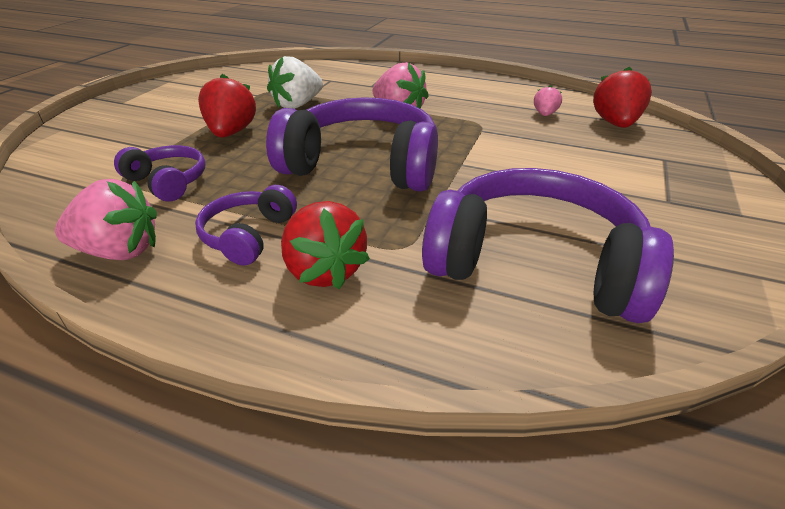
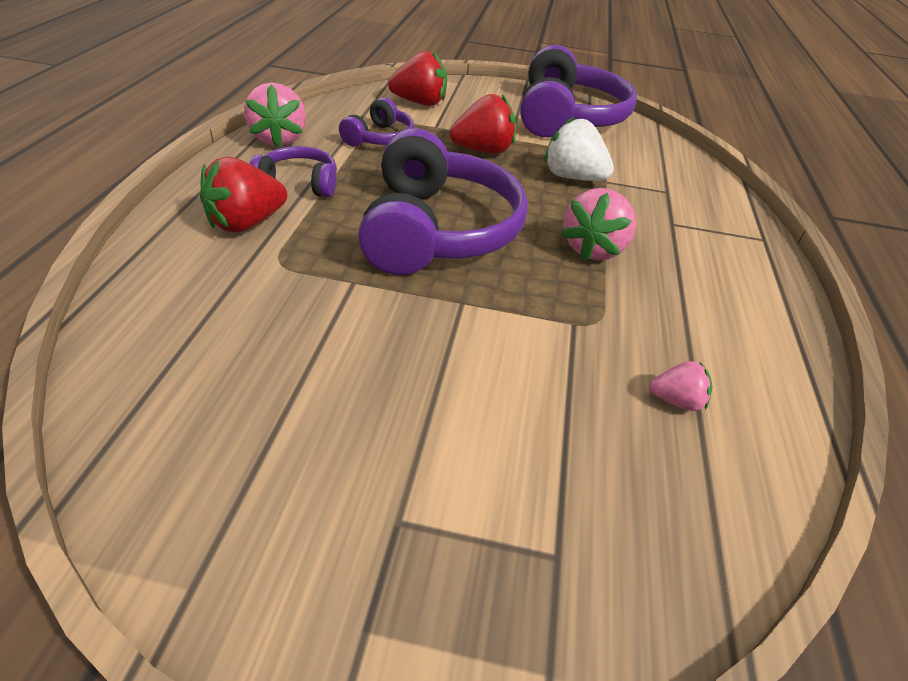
camera: 75 degrees right, 5 degrees up
purple headphones [422,168,674,323] -> purple headphones moved to [520,45,637,137]
red strawberry [593,66,652,128] -> red strawberry moved to [388,51,447,106]

